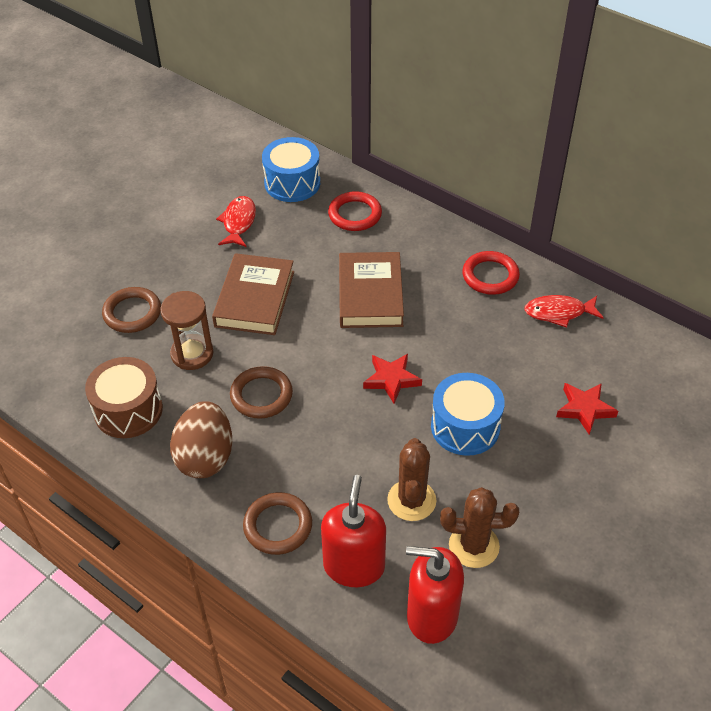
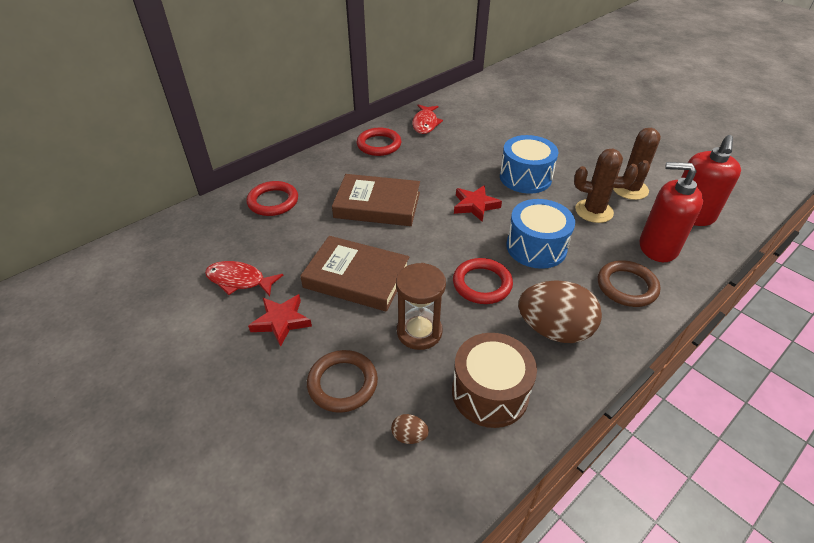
camera: 80 degrees left, 5 degrees down
brown ring [230,366,293,419] -> red ring [453,258,513,304]
blue drum [262,137,320,202] -> blue drum moved to [506,199,575,269]
red star [556,383,618,435] -> red star moved to [248,294,312,347]
none -> brown egg [391,414,429,444]

